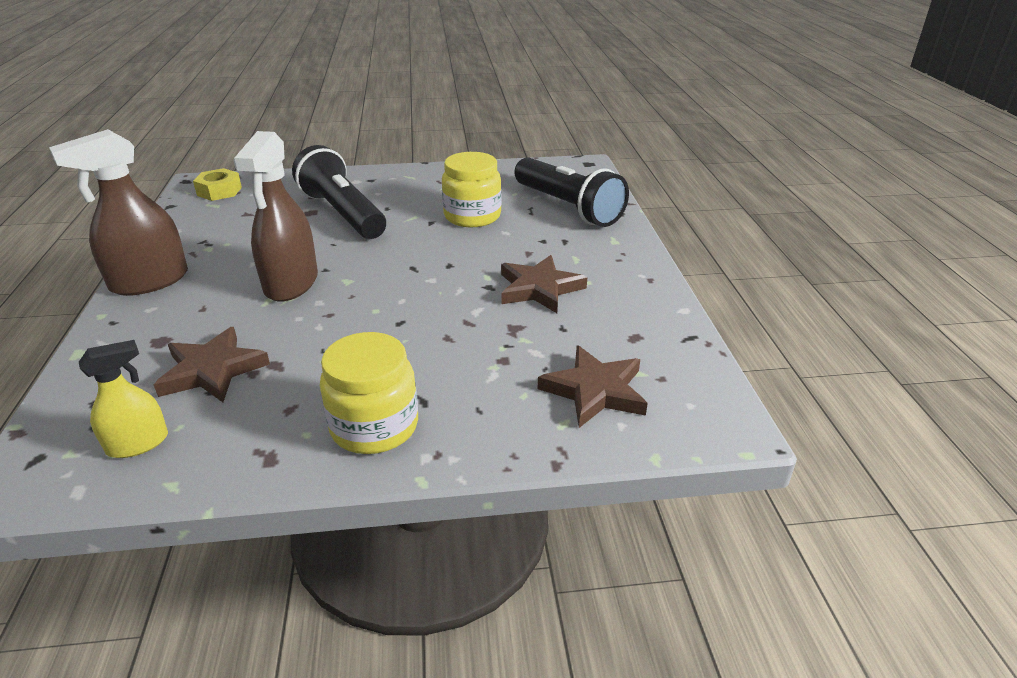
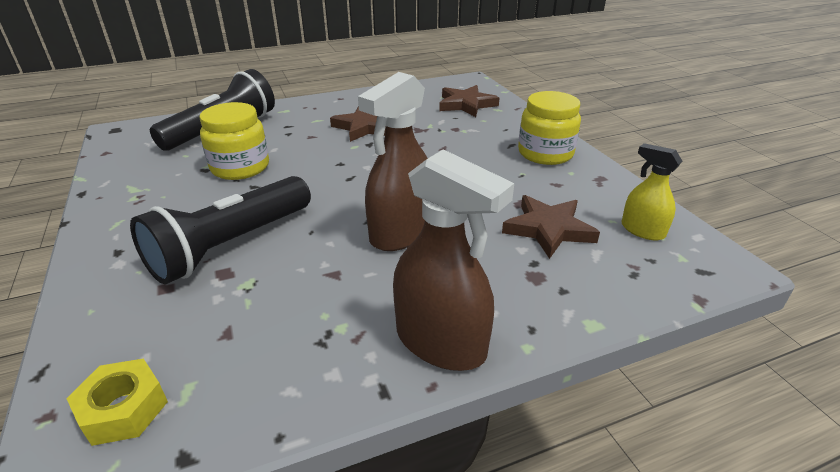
camera: 105 degrees left, 0 degrees up
brown spray bottle [233,131,318,302] -> brown spray bottle turned 135 degrees clockwise [358,72,428,251]

